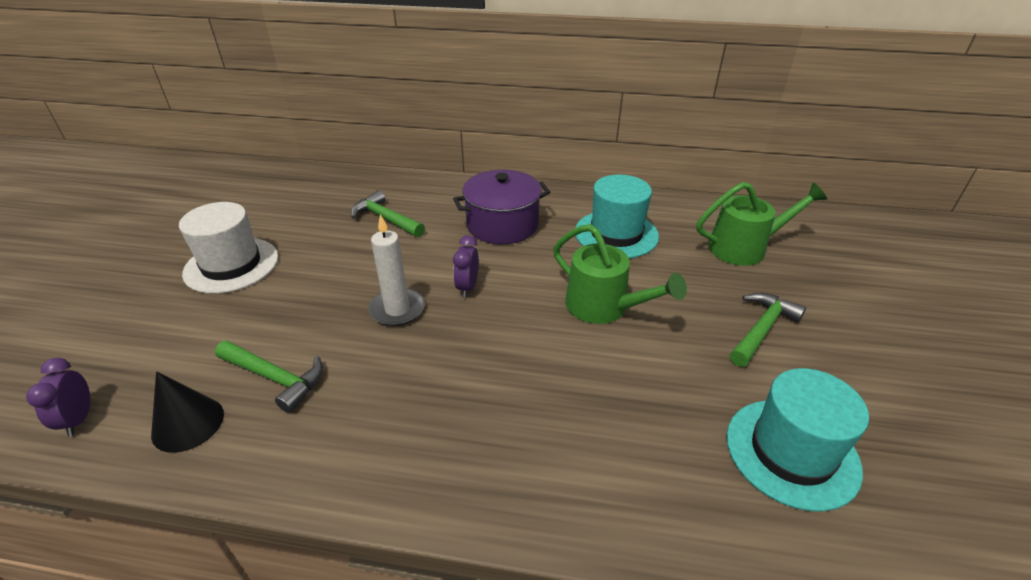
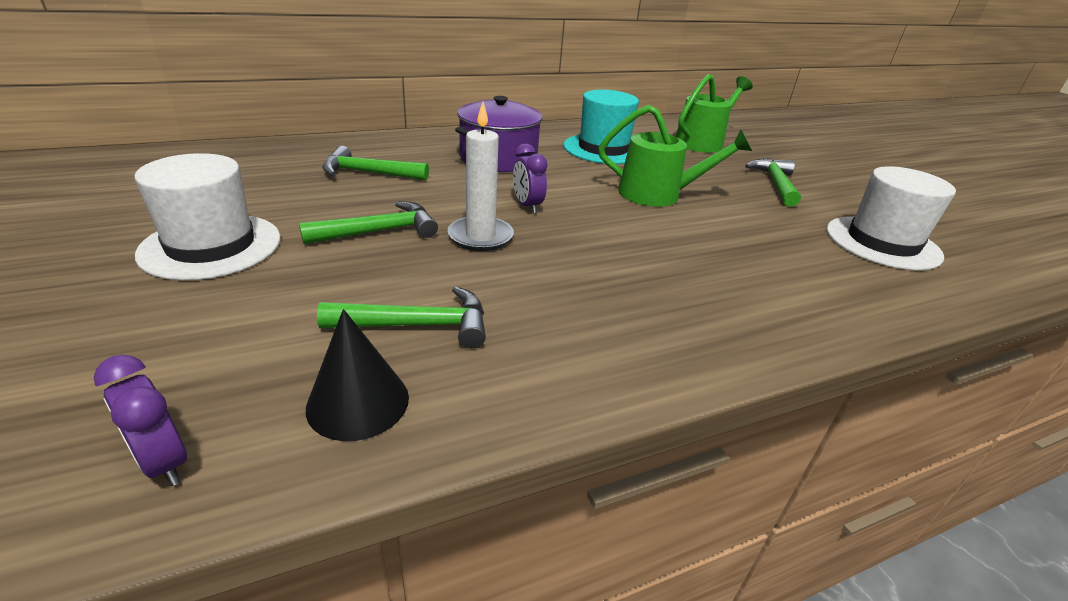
camera: 35 degrees left, 5 degrees down
turquoise hat [727,368,869,511] -> white hat [827,166,956,270]
none -> green hammer [299,201,438,244]

